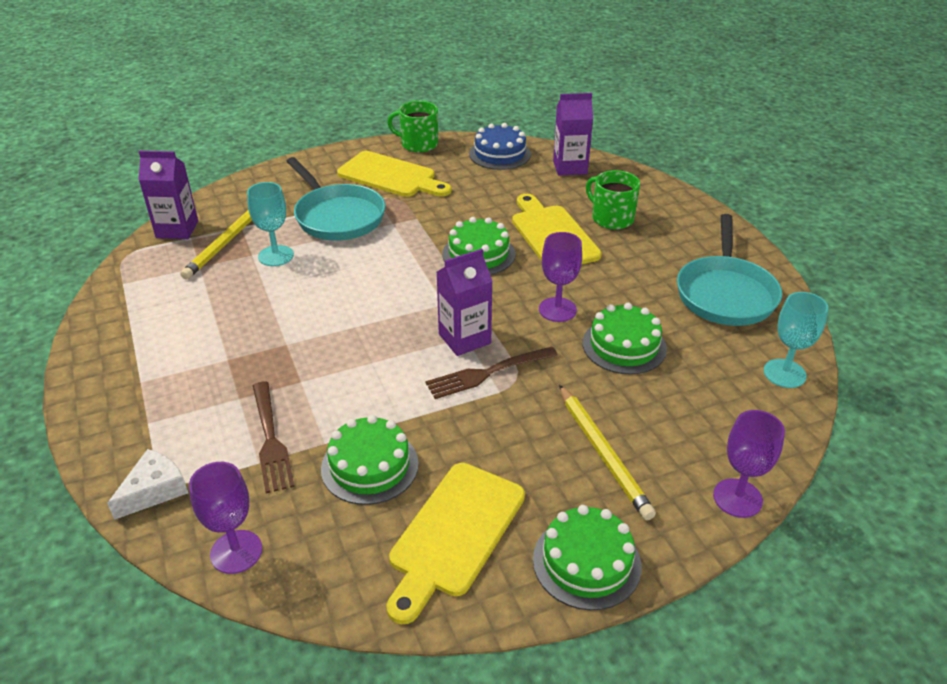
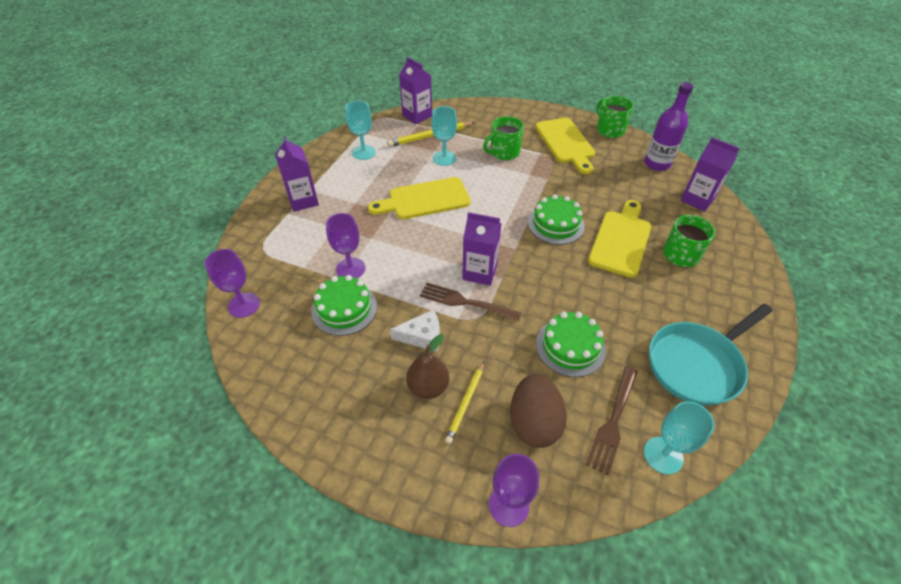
camera: 45 degrees right, 10 degrees up
white cheese [107,449,188,520] -> white cheese moved to [390,309,440,352]
brown fork [253,381,295,493] -> brown fork moved to [586,366,637,476]
turquoise pan [286,157,385,241] -> green mug [483,116,524,160]
yellow cutting board [387,463,525,624] -> yellow cutting board moved to [368,177,471,219]
blue cake [469,123,531,170] -> purple bottle [644,82,694,171]
green cake [533,505,642,611] -> none
purple goblet [539,232,582,322] -> purple goblet moved to [326,213,366,278]
yellow pencil [559,385,656,520] -> yellow pencil [445,361,484,444], size x0.65
none -> purple carton [275,136,319,212]
none -> turquoise goblet [345,101,376,160]
none -> brown pear [406,334,449,399]
none -> brown egg [510,374,567,448]

